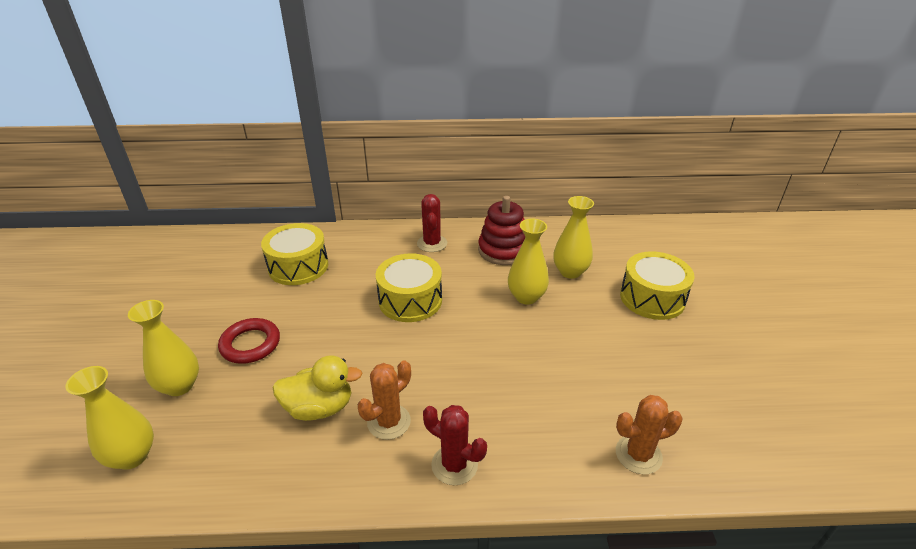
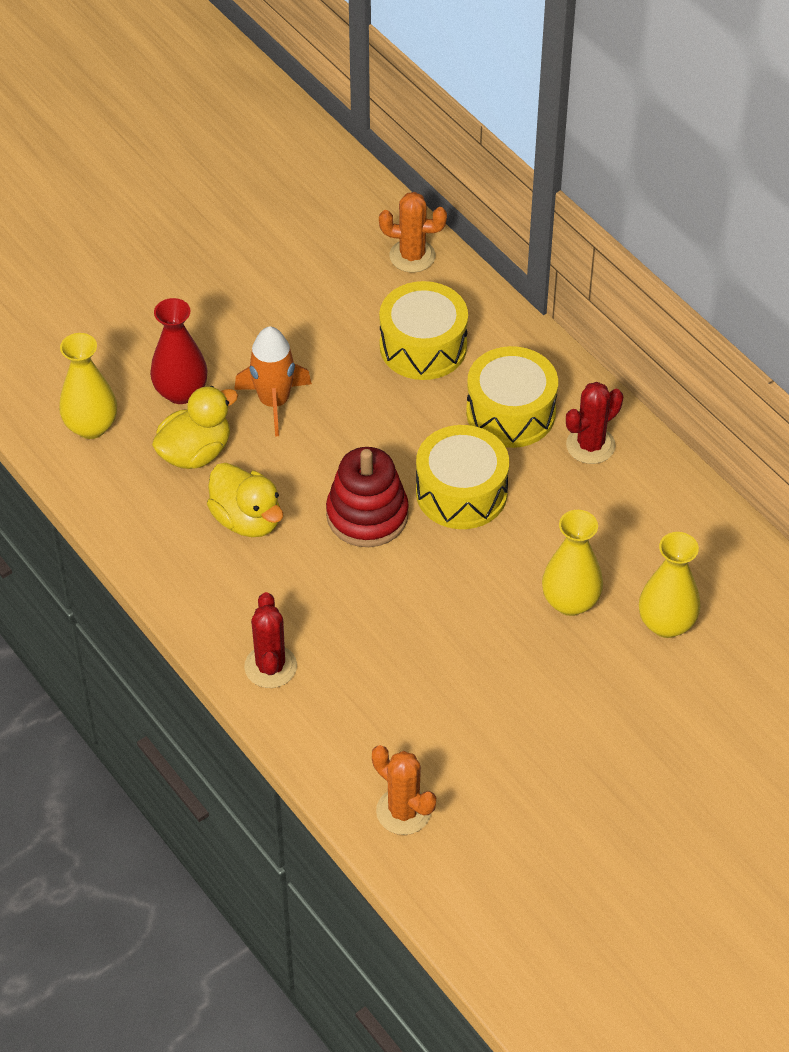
camera: 55 degrees right, 15 degrees up
yellow vase [128,300,199,396] -> red vase [150,298,208,404]
red ring [218,318,280,364] -> orange rocket [234,327,312,437]
orange cactus [358,360,411,440] -> orange cactus moved to [379,192,447,272]
red stacking toy [478,196,525,265] -> red stacking toy moved to [326,447,409,547]
yellow drum [620,251,694,320] -> yellow drum moved to [466,346,558,448]
none -> yellow duck [152,386,238,469]

